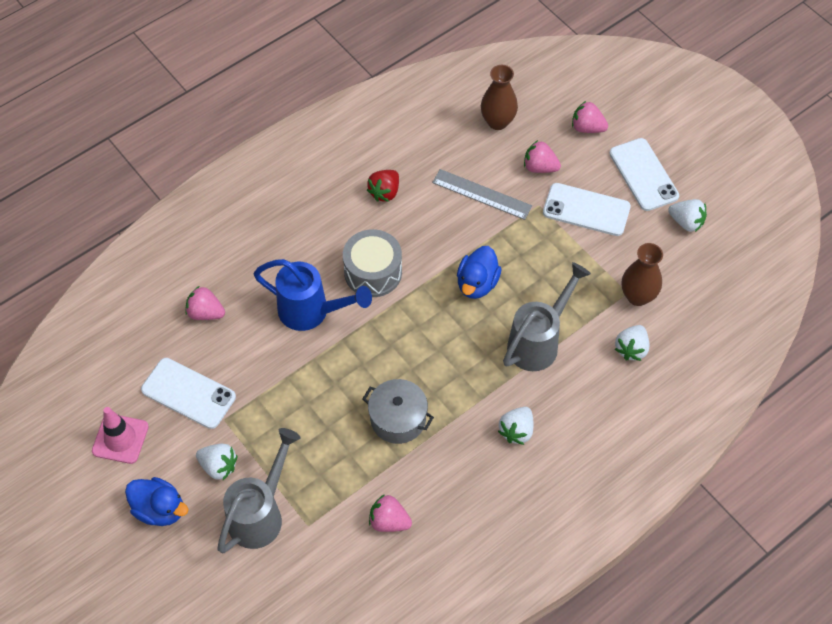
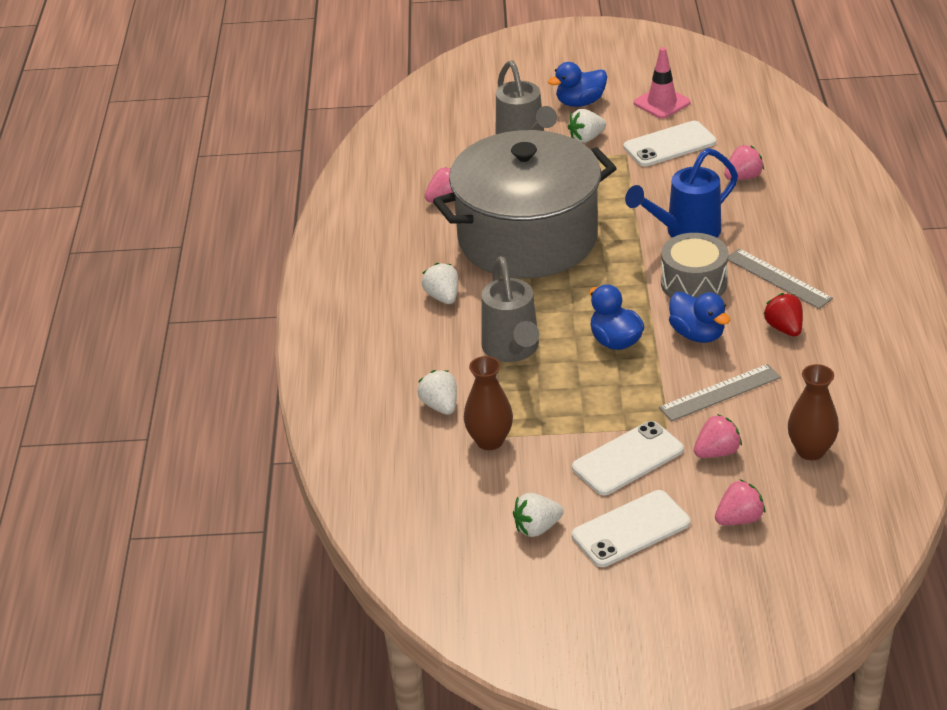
camera: 130 degrees right, 20 degrees down
grey pot [363,379,434,444] -> grey pot [433,130,617,278], size x2.46
white phone [609,138,679,211] -> white phone turned 45 degrees counterclockwise [572,490,690,567]
none -> blue duck [669,292,730,343]
none -> grey ruler [728,248,833,309]

